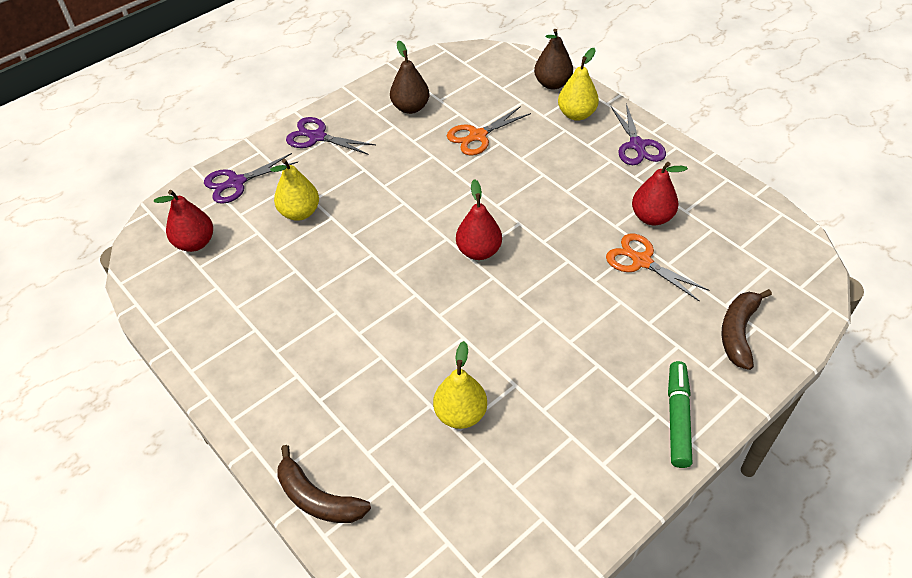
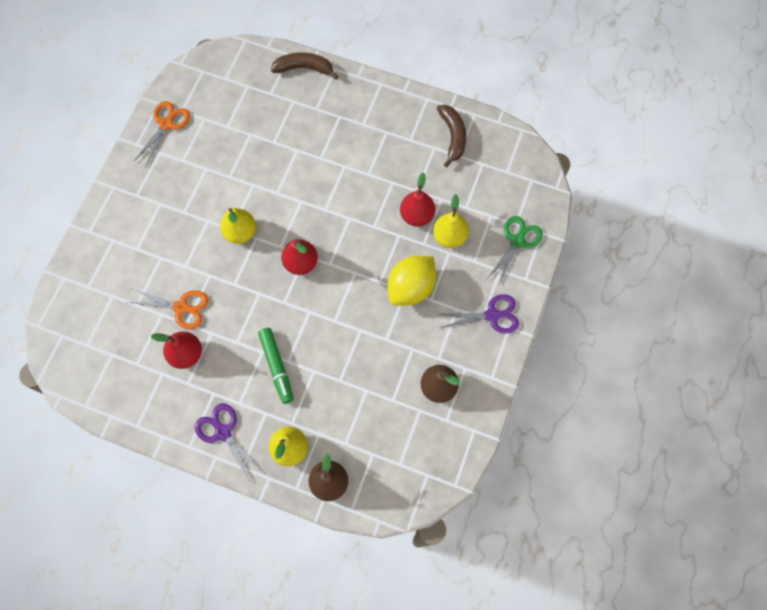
camera: 150 degrees right, 20 degrees up
red pear [154,190,213,252] -> red pear moved to [400,173,435,227]
purple scissors [204,153,298,204] -> green scissors [486,216,543,288]
yellow pear [433,341,487,429] -> yellow pear moved to [220,208,256,244]
orange scissors [447,106,531,155] -> orange scissors moved to [133,101,190,166]
green marker [668,361,692,468] -> green marker moved to [258,328,294,404]
brown banana [721,289,772,370] -> brown banana moved to [437,105,466,167]
none -> yellow lemon [387,256,436,306]

